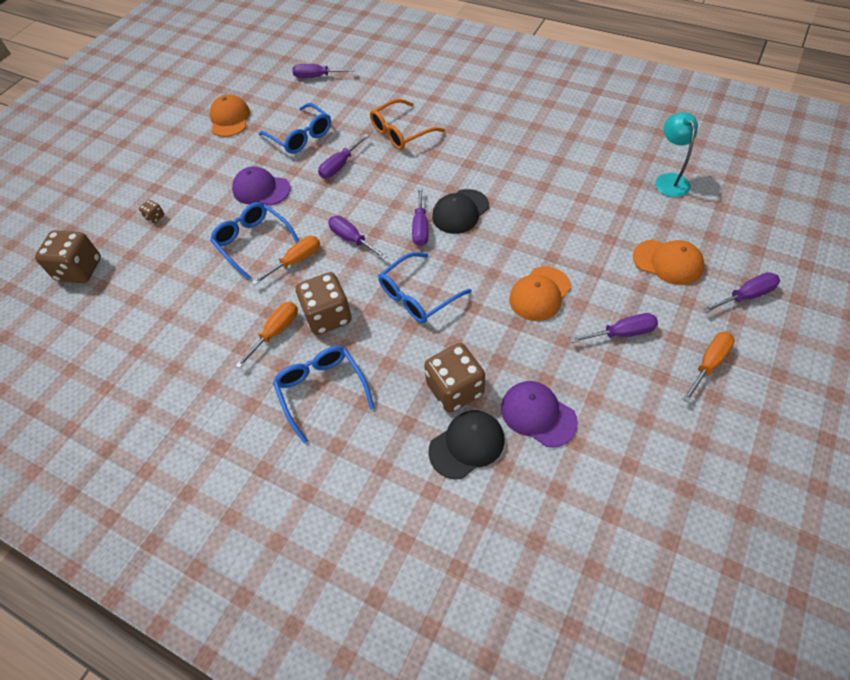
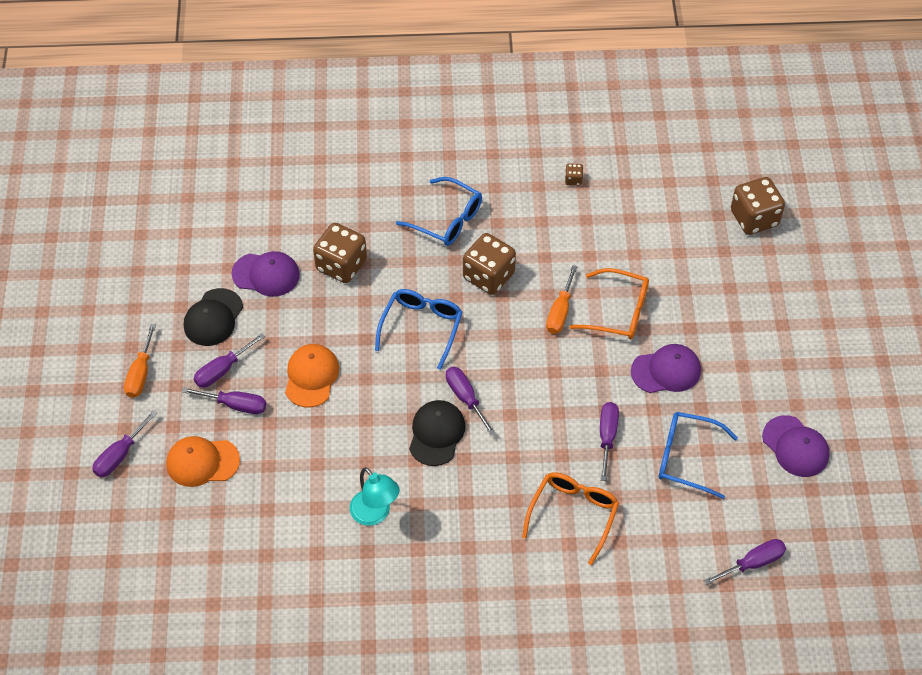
camera: 145 degrees right, 0 degrees up
brown dice [139,200,164,223] -> brown dice moved to [565,163,583,186]
orange cap [210,95,250,137] -> purple cap [762,415,830,477]
blue glasses [210,202,299,280] -> orange glasses [570,268,649,339]
orange screwdriver [235,302,298,369] -> none
purple screwdriver [328,216,387,260] -> purple screwdriver moved to [182,387,266,414]
black cap [428,410,505,479] -> black cap moved to [184,288,243,346]
turquoise lamp [655,112,698,197] -> turquoise lamp moved to [350,467,400,526]

